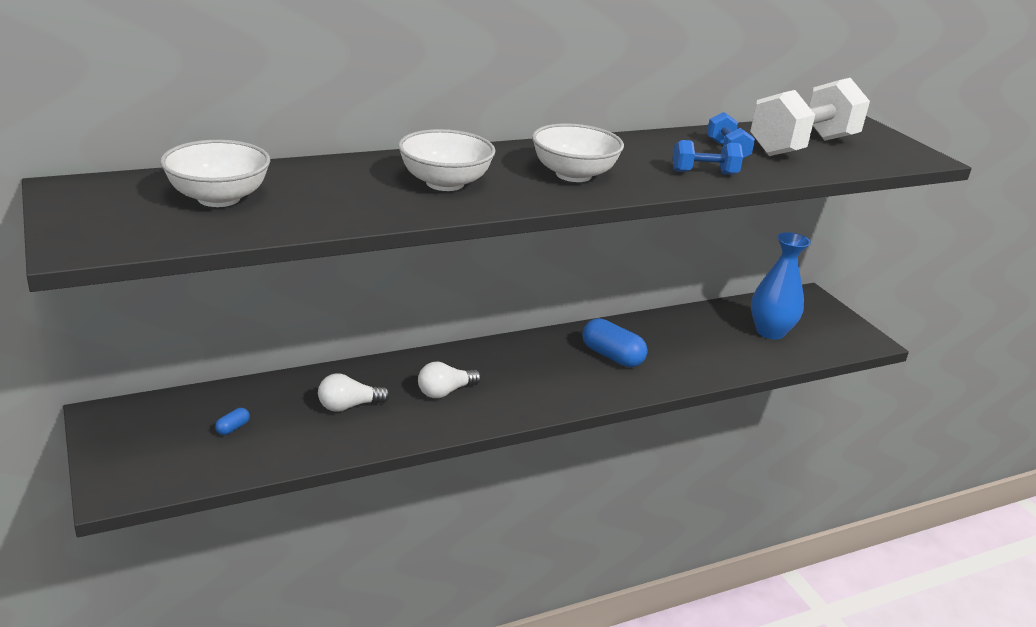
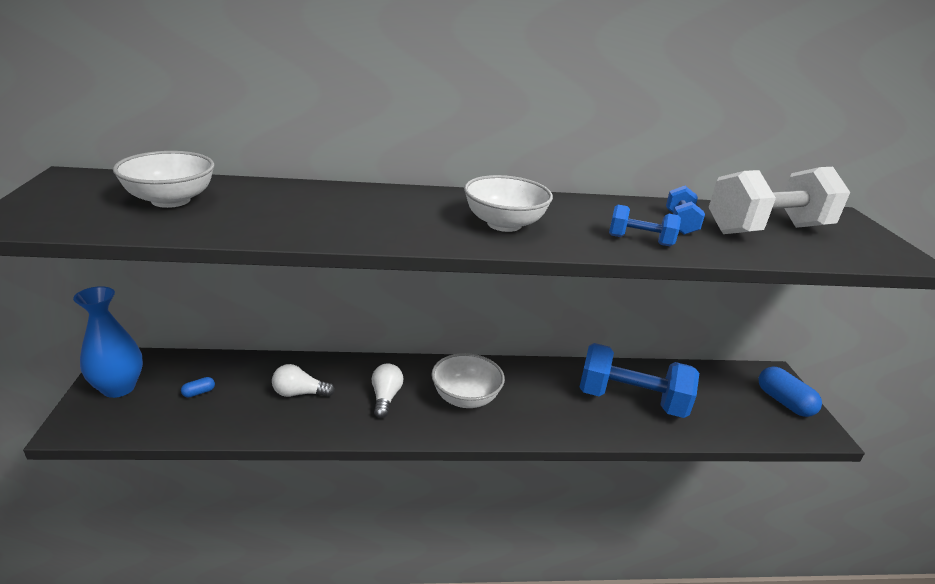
camera: 20 degrees right, 0 degrees up
white bowl [398,129,496,191] -> white bowl moved to [431,353,505,408]
white light bulb [418,361,481,398] -> white light bulb turned 105 degrees clockwise [372,364,404,418]
blue capsule [582,318,648,367] -> blue capsule moved to [759,366,822,417]
blue vase [751,232,811,339] -> blue vase moved to [73,286,143,398]
none -> blue dumbbell [579,343,699,418]

